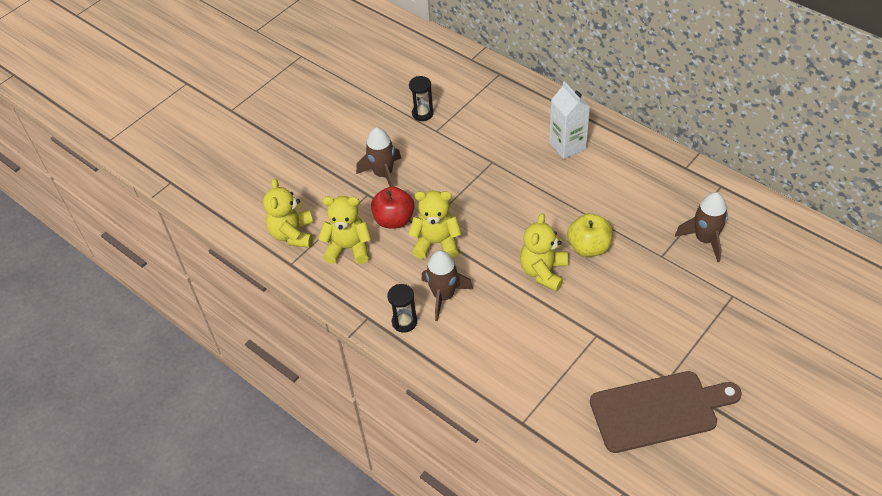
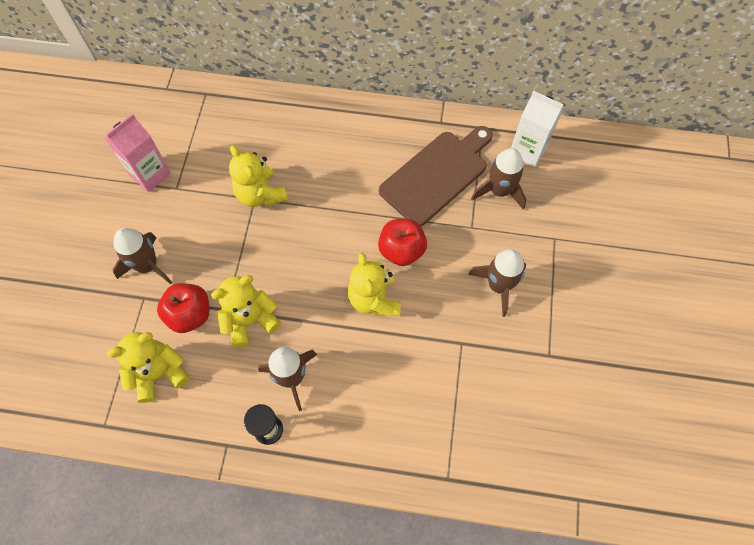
camera: 35 degrees left, 15 degrees up
yellow teddy bear [263,178,313,248] -> yellow teddy bear moved to [229,146,288,207]
black hourglass [409,76,434,121] -> pink carton [105,114,171,192]
white carton [549,81,590,159] -> white carton moved to [511,91,564,167]
yellow apple [567,213,612,257] -> red apple [378,219,427,266]
brown cutting board [590,371,742,453] -> brown cutting board moved to [379,126,493,226]
none -> brown rocket [468,249,526,317]

